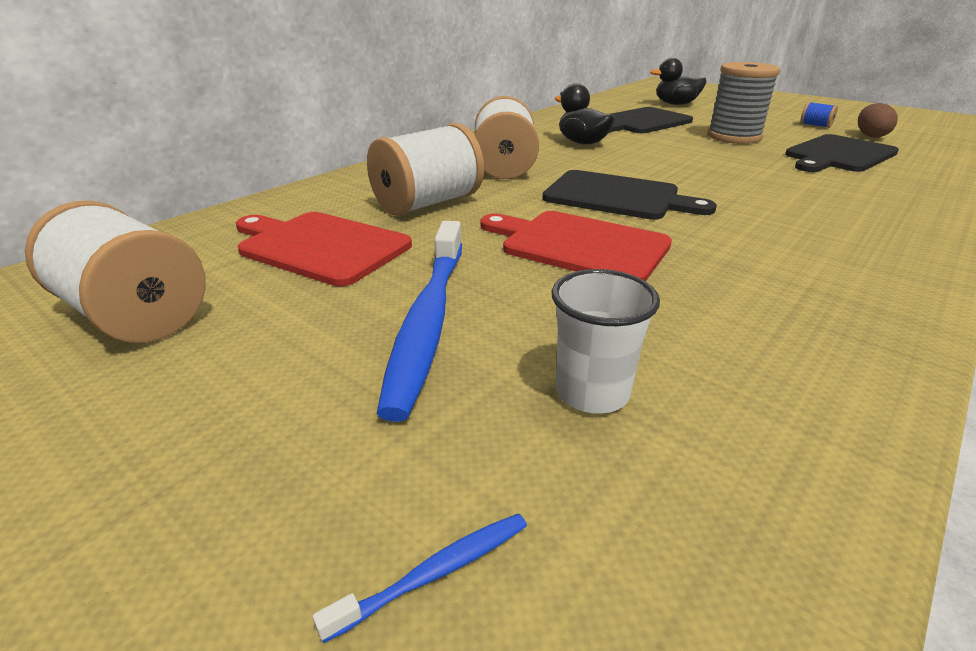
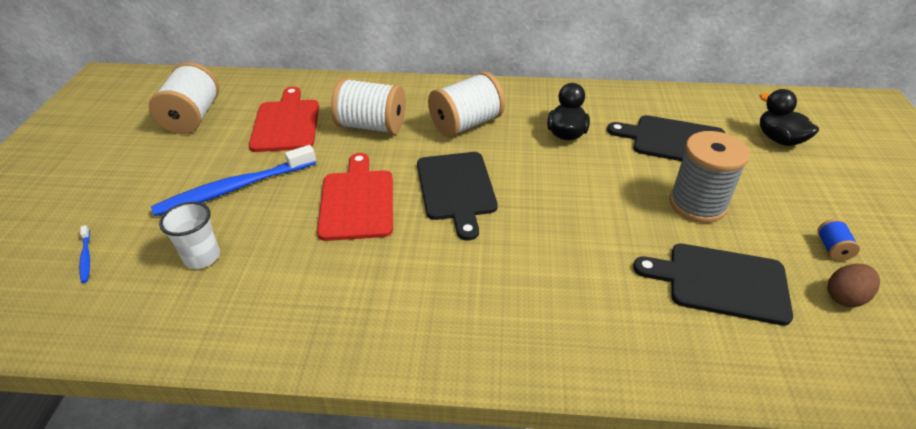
camera: 55 degrees right, 10 degrees up
blue toothbrush [313,513,527,643] -> blue toothbrush turned 45 degrees clockwise [79,225,90,283]

